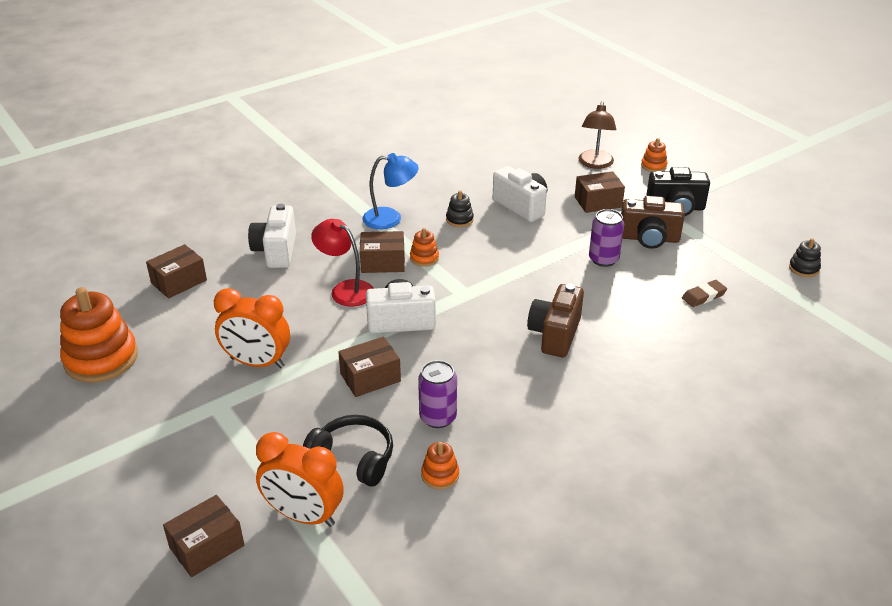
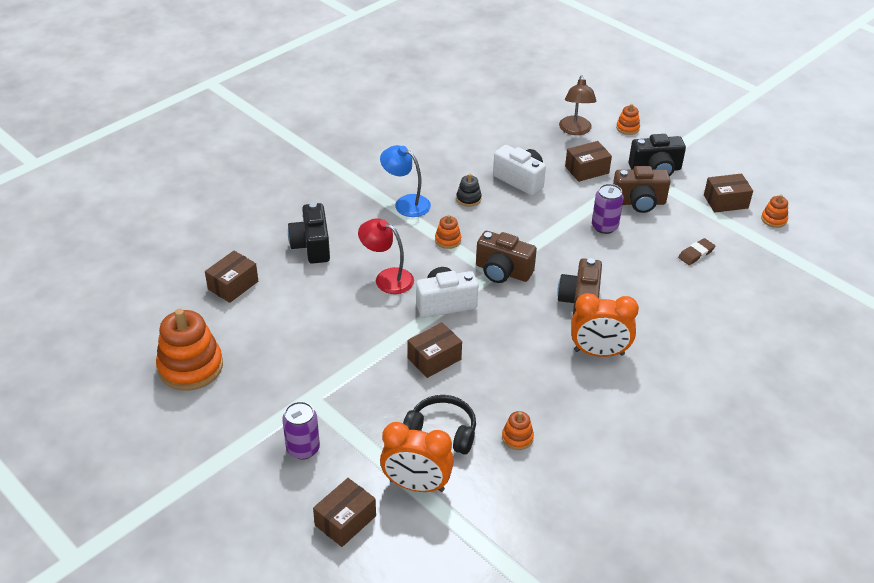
camera: 10 degrees left, 5 degrees up
orange clock [214,288,290,368] -> orange clock moved to [571,293,639,357]
white camera [248,204,296,268] -> black camera [288,202,330,264]
brown box [360,231,405,273] -> brown box moved to [704,173,753,213]
blue lamp [362,153,419,229] -> blue lamp turned 135 degrees counterclockwise [380,145,431,217]
purple can [418,360,457,428] -> purple can moved to [282,401,320,460]
black stacking toy [789,238,821,277] -> orange stacking toy [761,194,788,228]
none -> brown camera [476,231,537,283]

